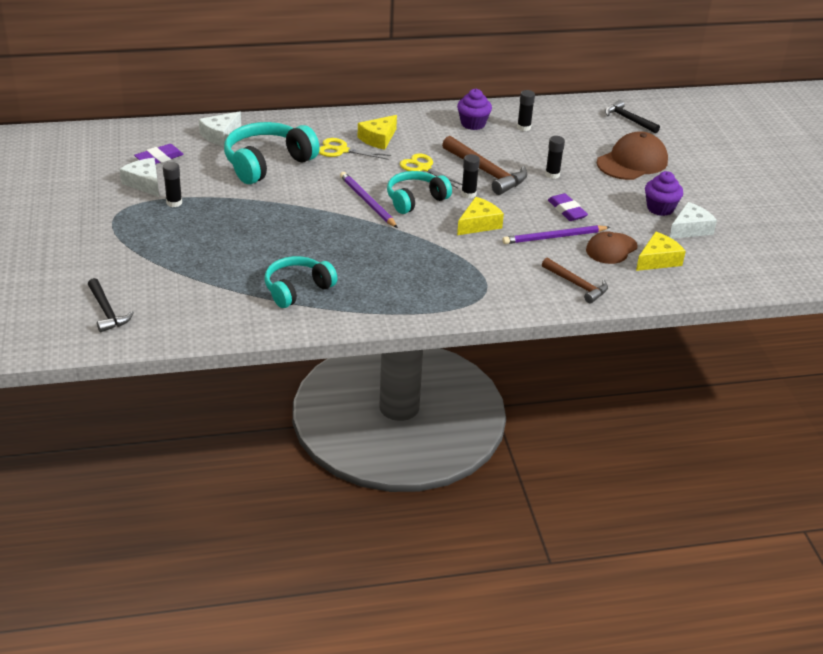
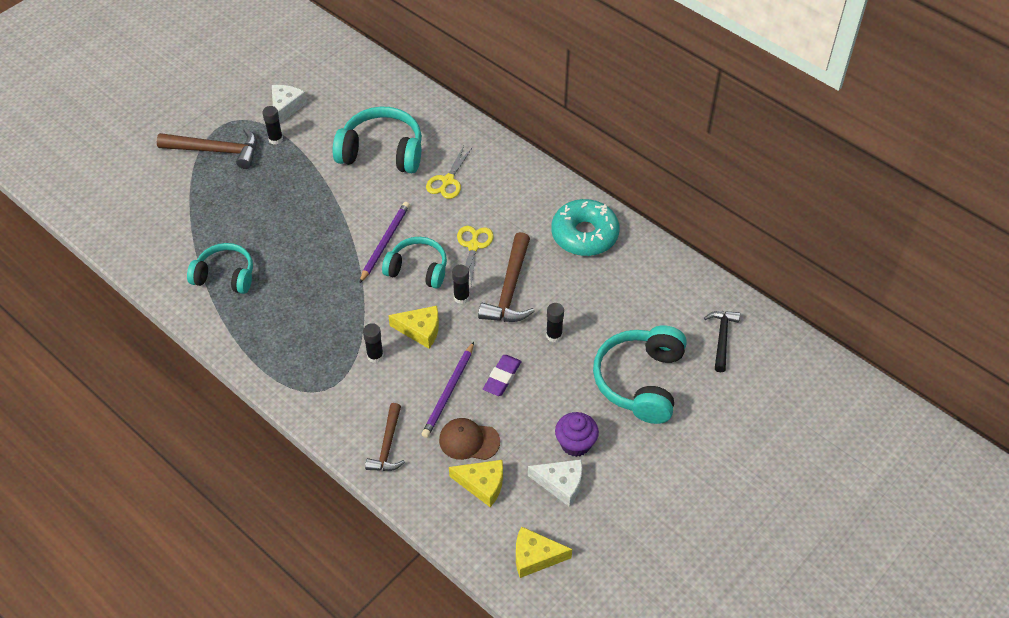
camera: 55 degrees right, 15 degrees up
black hammer [88,278,134,332] -> none
purple eraser [134,144,184,164] -> none
white cheese [199,111,241,146] -> none
yellow scissors [319,138,391,160] -> yellow scissors turned 135 degrees counterclockwise [426,146,473,199]
yellow cheese [358,115,397,150] -> yellow cheese moved to [516,526,572,578]
purple cupcake [457,89,492,130] -> turquoise donut [551,199,620,256]
purple pencil [503,225,610,244] -> purple pencil turned 105 degrees counterclockwise [422,342,474,438]
black glue stick [517,90,535,131] -> black glue stick moved to [363,323,384,363]
brown cap [597,131,668,180] -> turquoise headphones [593,325,687,424]
none -> brown hammer [157,127,257,169]

